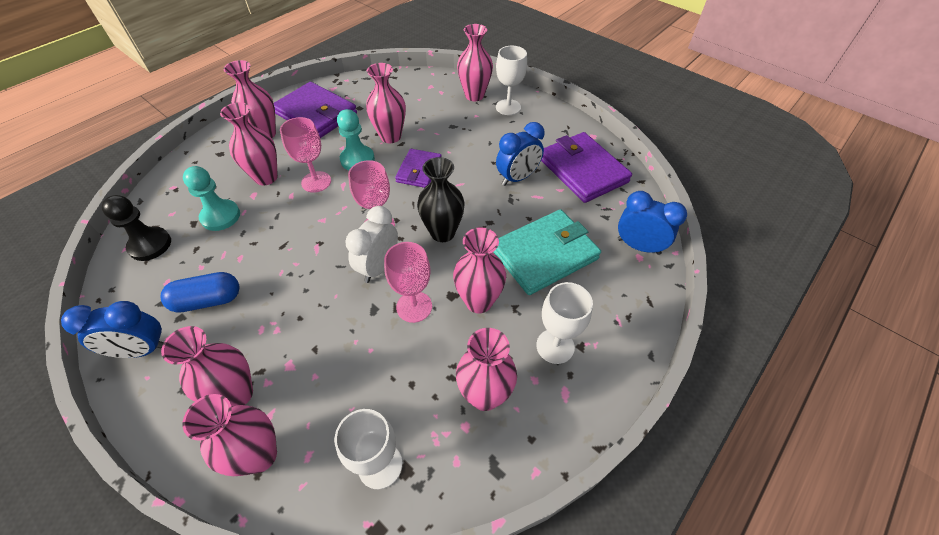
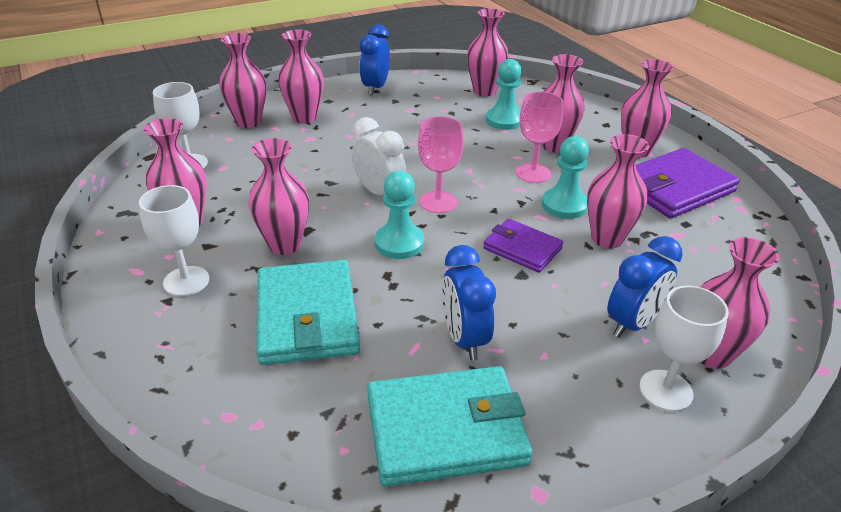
camera: 110 degrees right, 15 degrees down
black pawn [102,195,171,261] -> pink vase [467,8,509,96]
blue capsule [161,272,239,313] -> none
pink goblet [384,242,432,323] -> none
black vase [417,157,465,242] -> turquoise pawn [375,171,424,259]
purple wallet [541,132,632,203] -> turquoise wallet [367,366,533,487]
blue clock [618,191,687,255] -> blue clock moved to [608,236,683,338]

